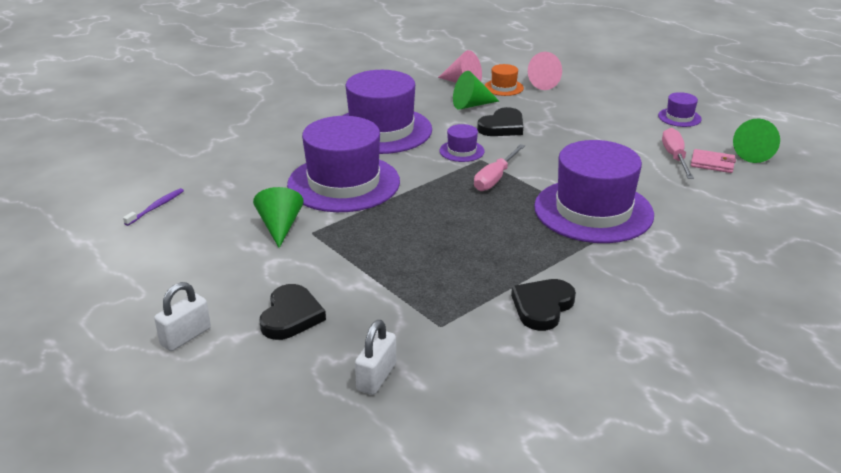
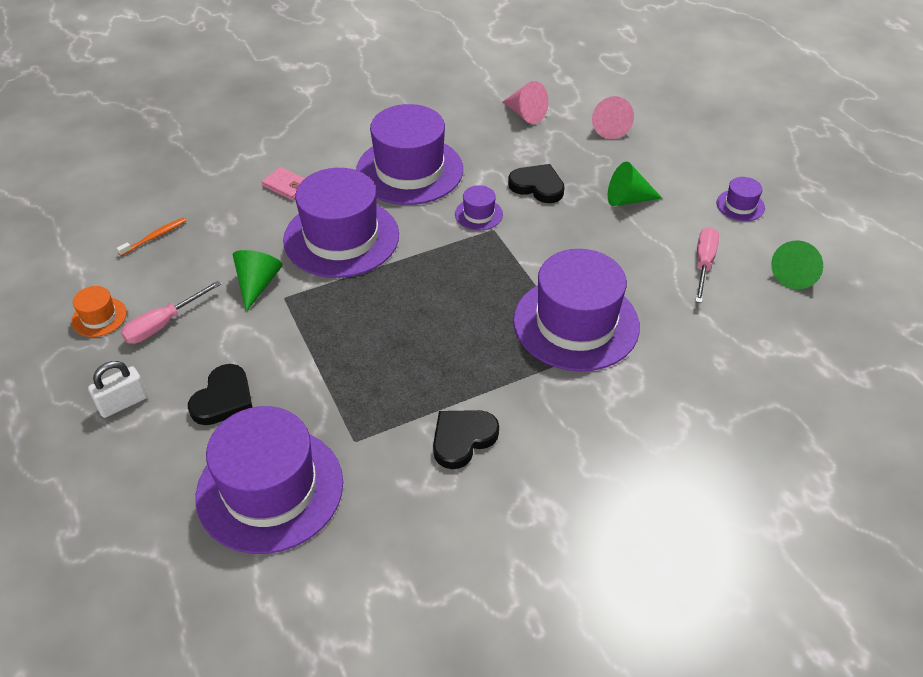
camera: 15 degrees right, 15 degrees up
purple toothbrush [123,188,184,226] -> orange toothbrush [117,218,186,256]
white padlock [355,320,396,395] -> purple hat [196,406,343,554]
green cone [453,71,499,110] -> green cone moved to [608,162,662,206]
pink screwdriver [474,144,525,191] -> pink screwdriver moved to [121,280,221,344]
black heart [477,107,523,136] -> black heart turned 120 degrees counterclockwise [508,164,565,203]
orange hat [484,64,524,96] -> orange hat moved to [71,286,127,337]
pink wallet [691,149,736,173] -> pink wallet moved to [262,167,305,200]

